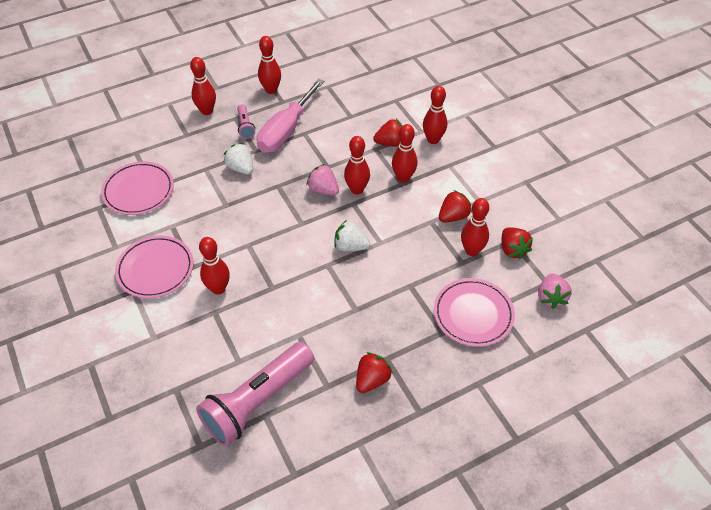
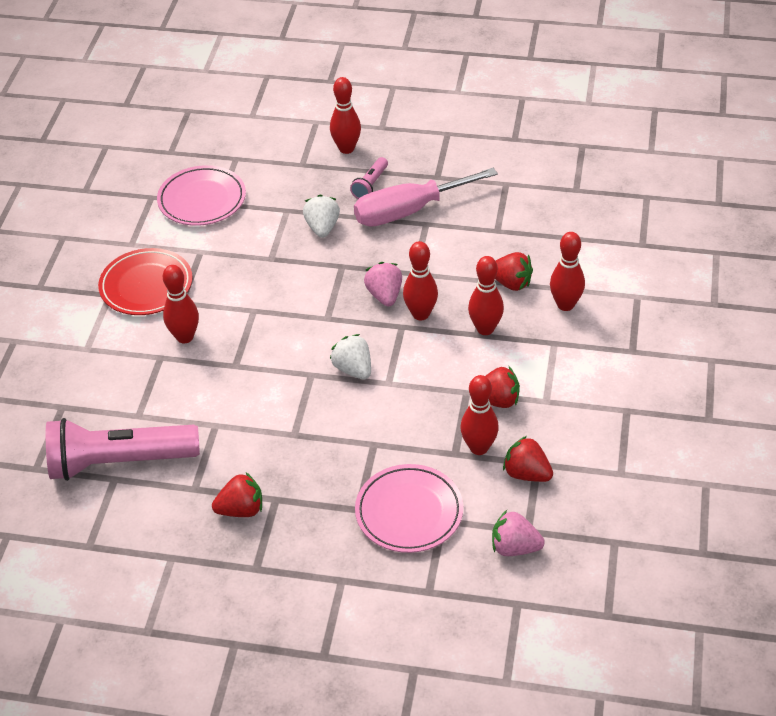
camera: 40 degrees right, 5 degrees down
pink plate [115,236,194,299] -> red plate [98,248,193,315]
red bowling pin [258,36,281,94] -> none
red strawberry [502,227,533,259] -> red strawberry turned 105 degrees clockwise [503,436,553,482]
pink strawberry [538,273,572,309] -> pink strawberry turned 60 degrees clockwise [492,510,545,556]

